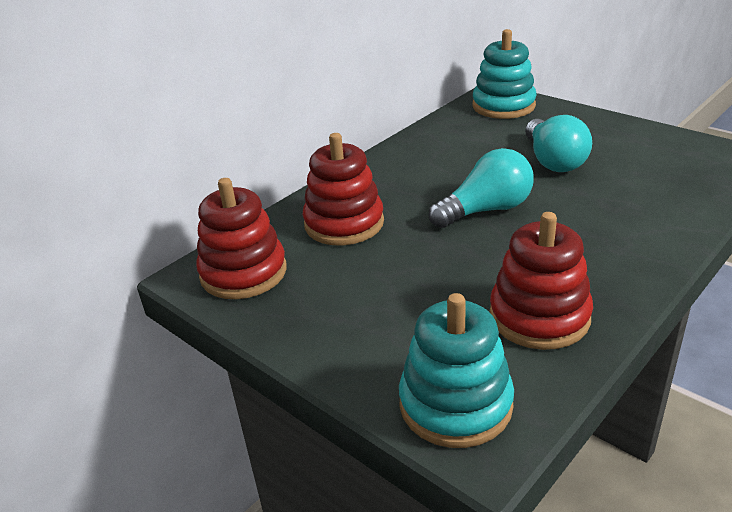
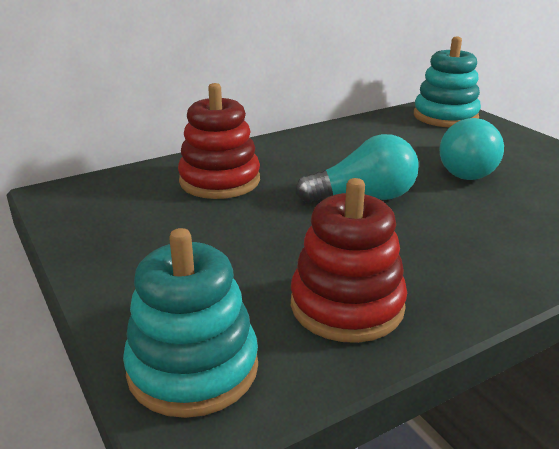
camera: 15 degrees right, 5 degrees down
red stacking toy [196,178,287,299] -> none

